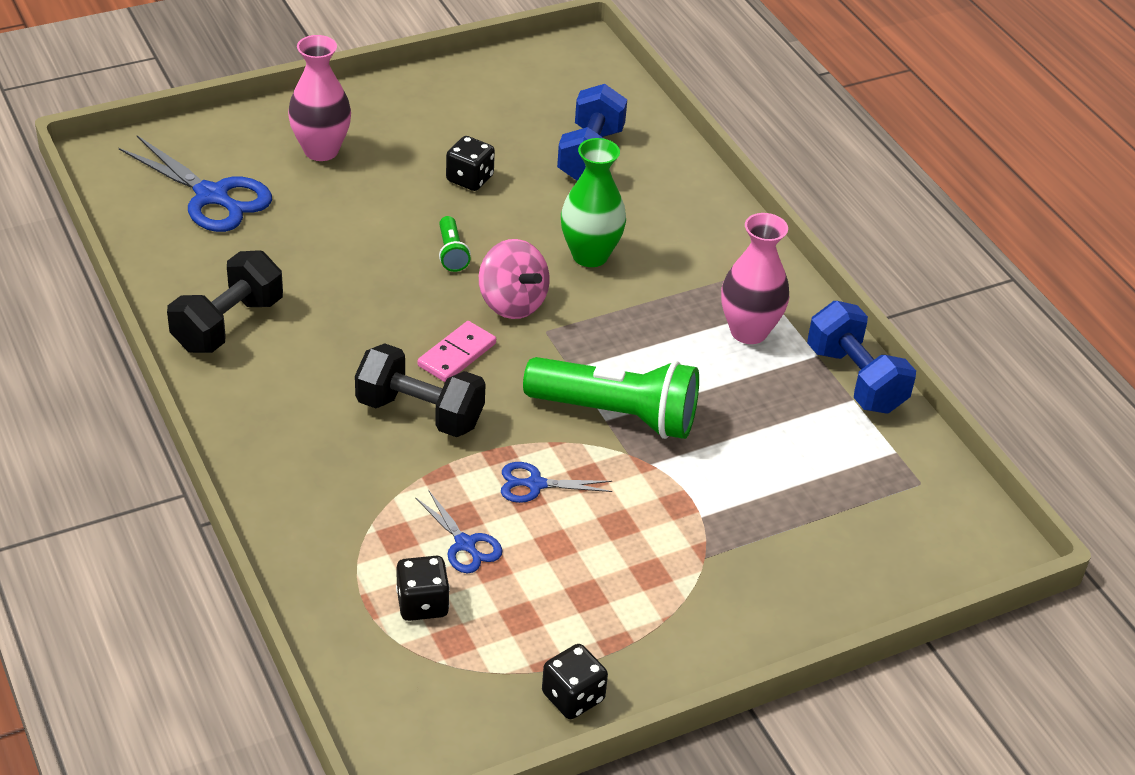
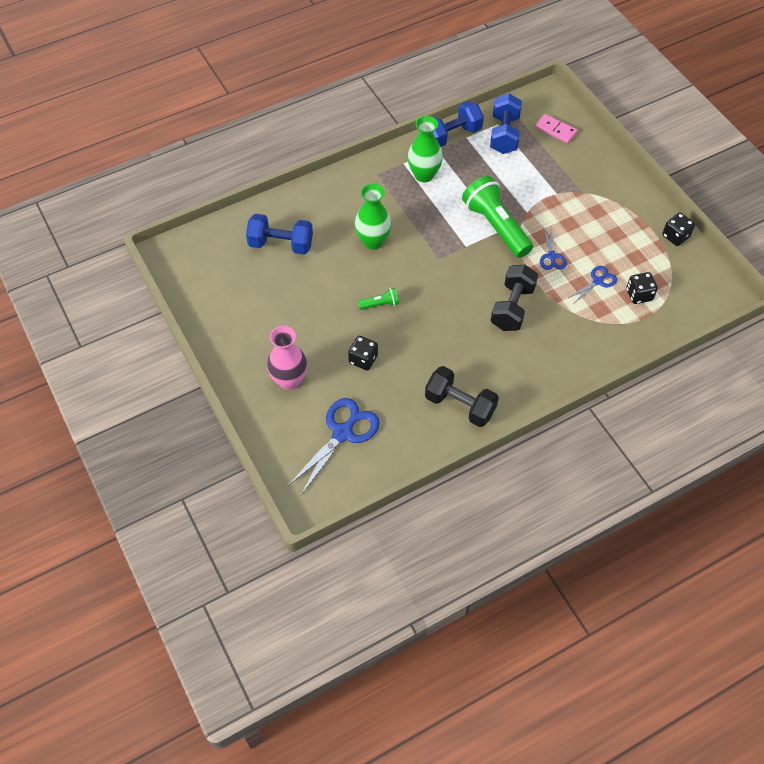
camera: 90 degrees left, 15 degrees up
pink domino [418,321,496,382] -> pink domino moved to [535,114,577,143]
black dice [446,136,495,191] -> black dice moved to [348,336,378,370]
pink spinning top [479,239,550,319] -> none
green flashlight [523,357,699,439] -> green flashlight turned 45 degrees counterclockwise [462,176,533,258]
pink vase [721,213,789,344] -> green vase [408,116,443,182]
none -> blue dumbbell [490,93,522,154]

